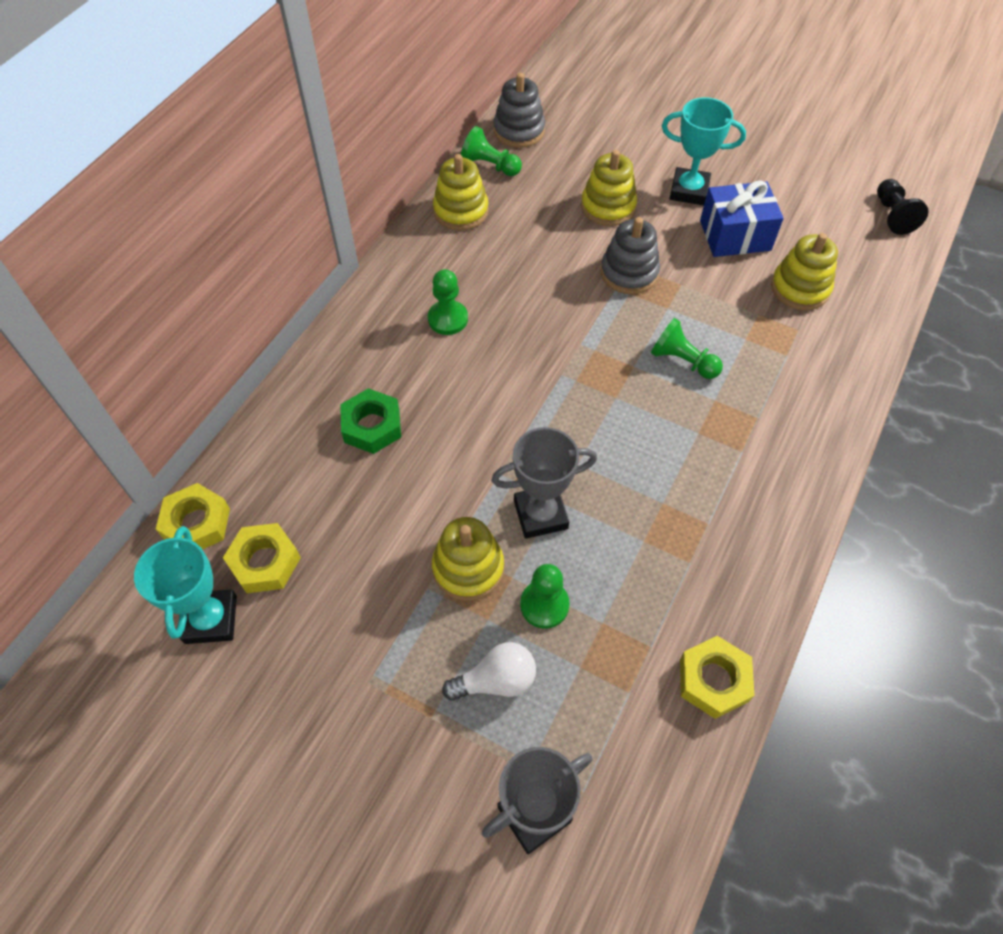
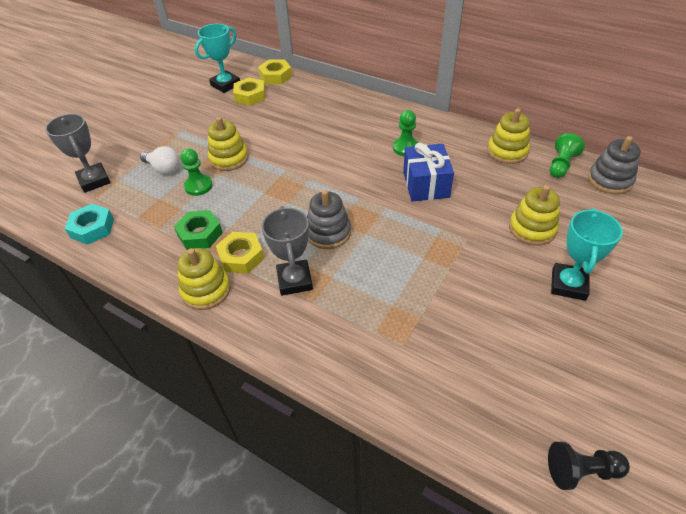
camera: 95 degrees right, 10 degrees down
turquoise trophy [134,526,237,644] -> turquoise trophy turned 45 degrees counterclockwise [195,24,240,93]
green nut [340,388,401,454] -> green nut moved to [174,210,223,250]
white light bulb [442,642,536,701] -> white light bulb turned 45 degrees counterclockwise [140,146,179,174]
grey trophy [491,427,597,539] -> grey trophy moved to [262,206,313,296]
grey stacking toy [601,217,660,294] -> grey stacking toy moved to [307,190,351,249]
green pawn [651,318,723,379] -> none
yellow nut [680,636,755,719] -> yellow nut moved to [216,232,264,274]
blue gift [700,180,784,257] -> blue gift moved to [403,143,454,201]
yellow stacking toy [771,233,838,310] -> yellow stacking toy moved to [177,248,231,310]
none -> turquoise nut [65,204,114,245]

